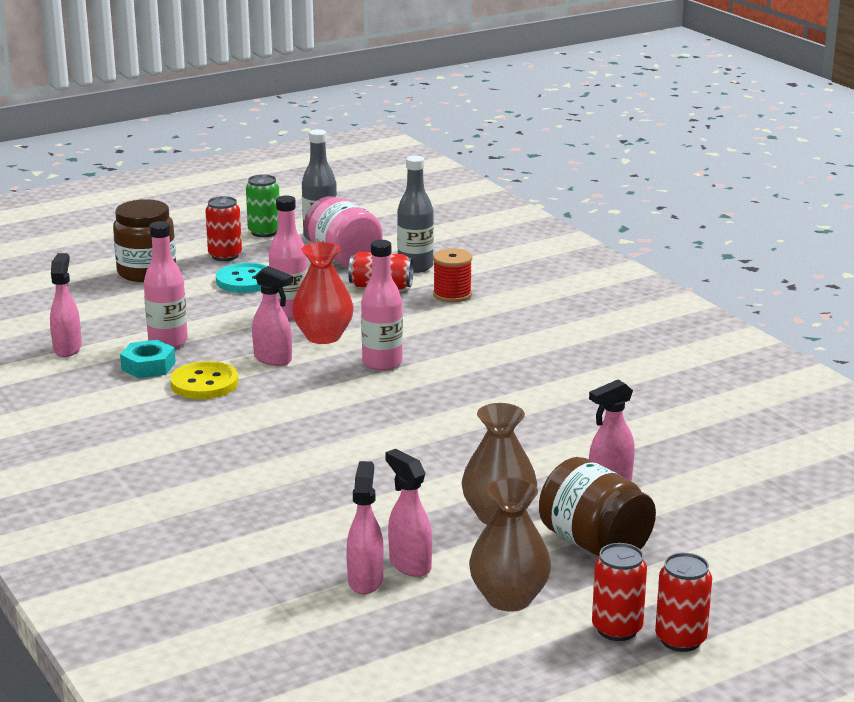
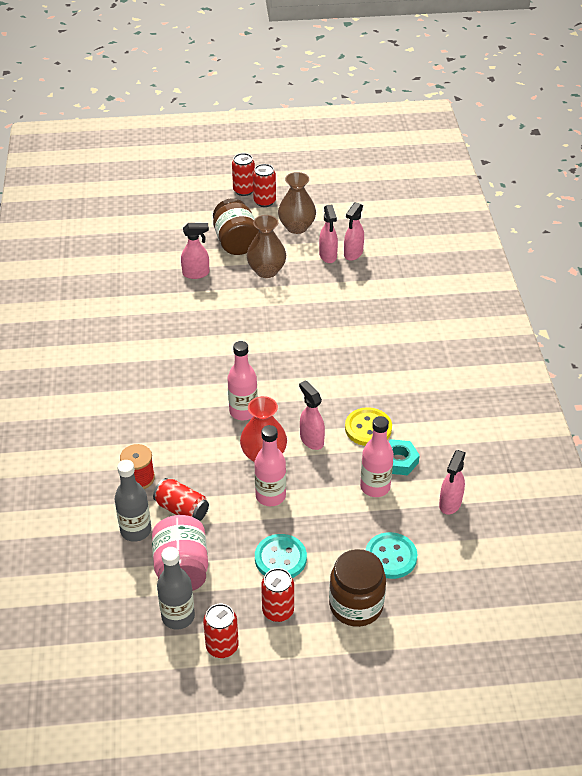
camera: 155 degrees left, 20 degrees up
green can [246,174,279,237] -> red can [203,604,239,658]
none -> turquoise button [366,532,417,579]

